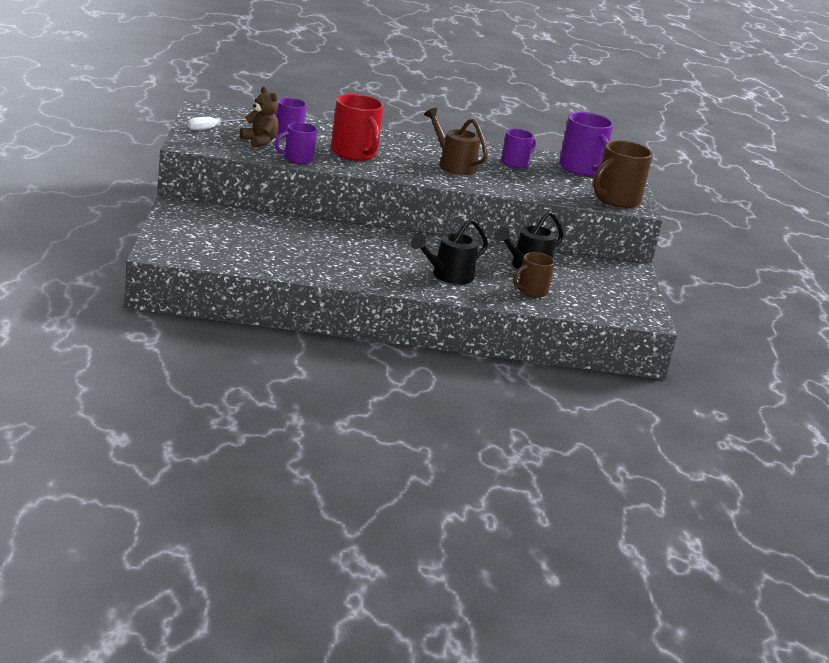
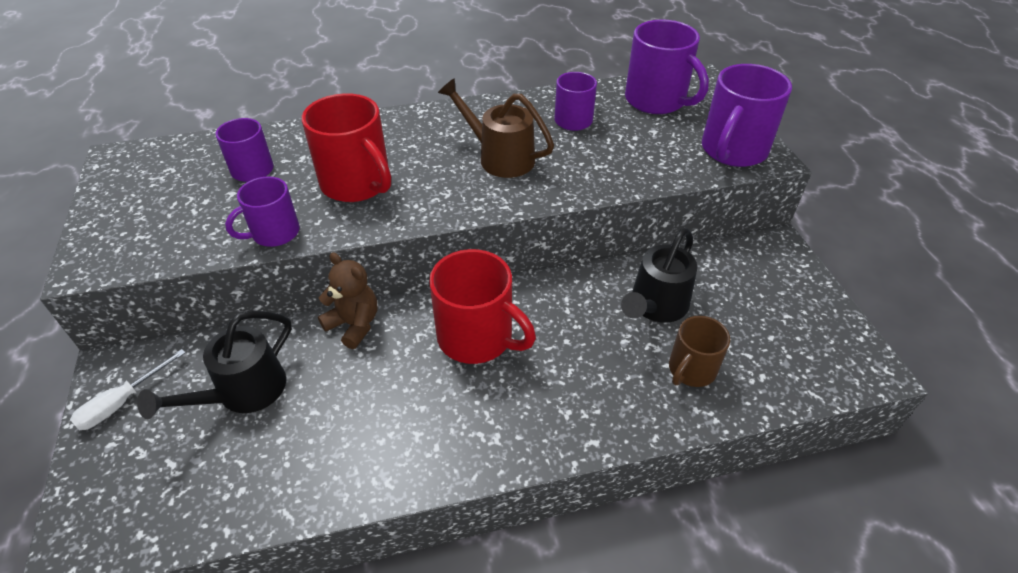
camera: 10 degrees left, 20 degrees up
white screwdriver [187,117,246,130] -> white screwdriver moved to [70,349,185,430]
brown teddy bear [240,86,279,148] -> brown teddy bear moved to [318,253,377,349]
black watering can [411,218,488,284] -> black watering can moved to [137,311,291,419]
brown mug [593,140,653,208] -> purple mug [702,64,792,167]
none -> red mug [429,249,536,364]

